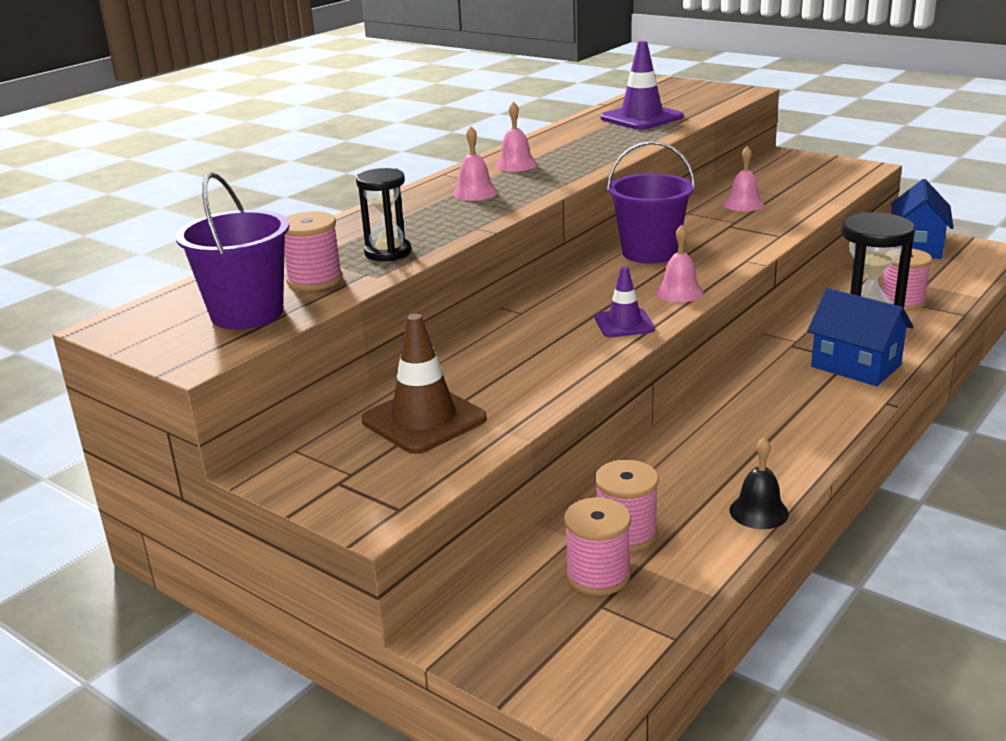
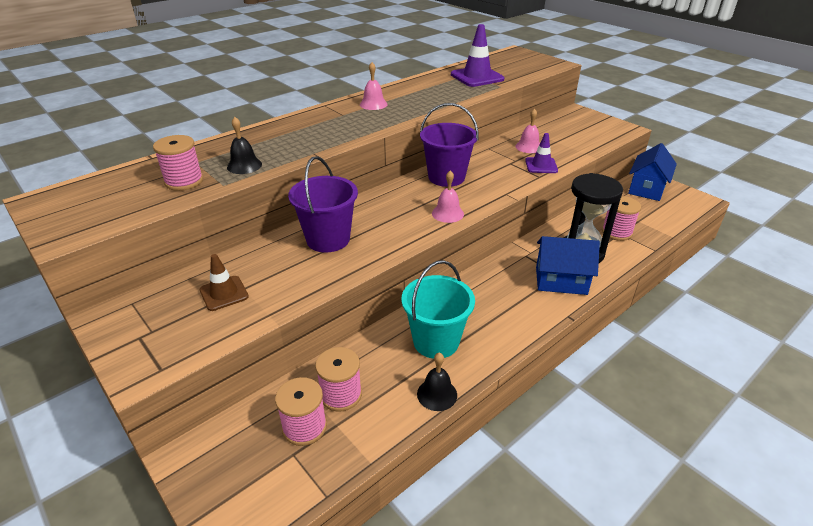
camera: 10 degrees right, 10 degrees up
purple bucket [175,172,289,330] -> purple bucket moved to [288,156,358,253]
black hourglass [356,168,411,261] -> black bell [227,117,262,174]
brown traffic cone [361,314,487,454] -> brown traffic cone [200,254,249,311], size x0.62
pink bell [453,126,498,201] -> none
purple traffic cone [595,266,655,337] -> purple traffic cone moved to [525,133,558,173]
blue house [807,288,913,386] -> blue house turned 45 degrees counterclockwise [536,236,600,295]
none -> turquoise bucket [402,260,475,359]

